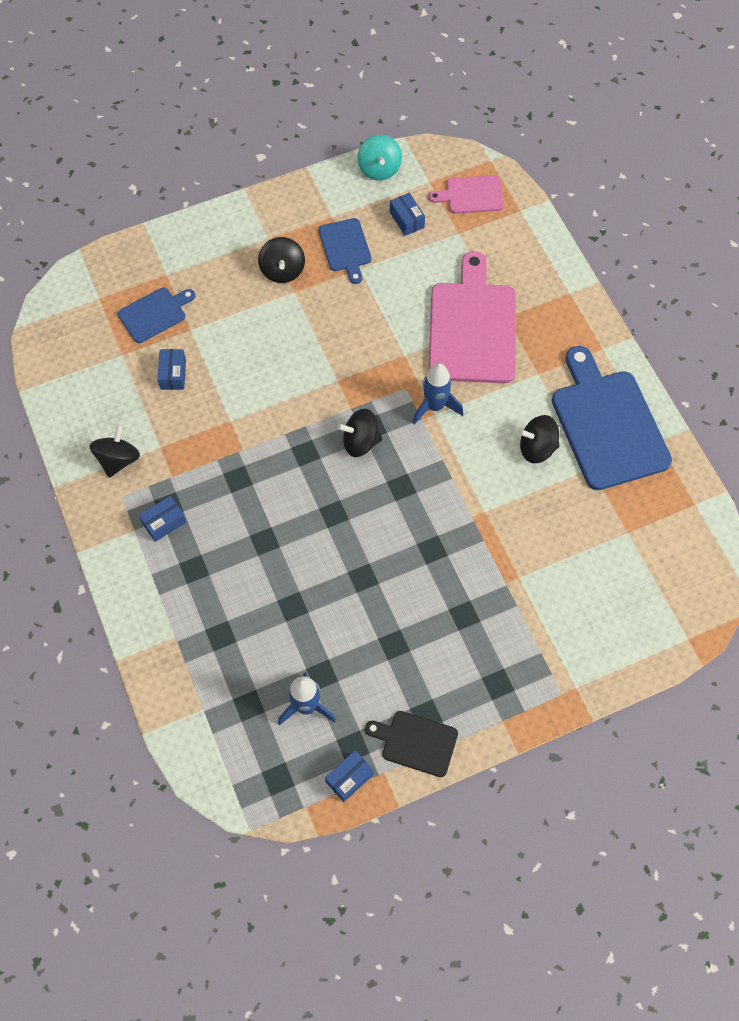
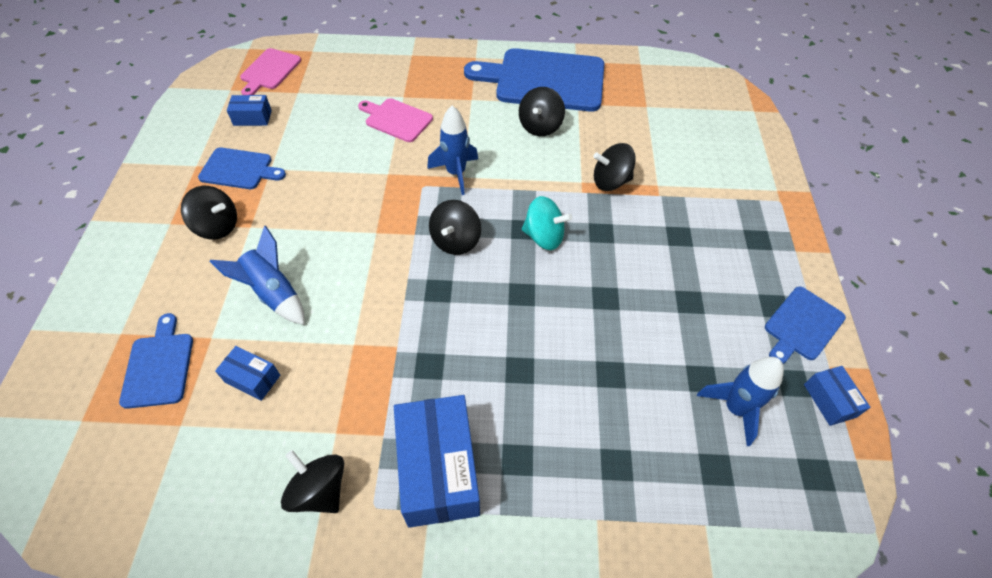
camera: 65 degrees left, 10 degrees down
blue box [139,496,186,542] -> blue box [394,395,480,528], size x2.06
turquoise spinning top [358,135,402,181] -> turquoise spinning top moved to [522,196,572,250]
black cutting board [365,711,458,777] -> blue cutting board [765,286,846,364]
pink cutting board [429,251,516,383] -> pink cutting board [358,98,433,142], size x0.52
none -> blue rocket [209,226,305,325]
none -> black spinning top [593,143,636,191]

